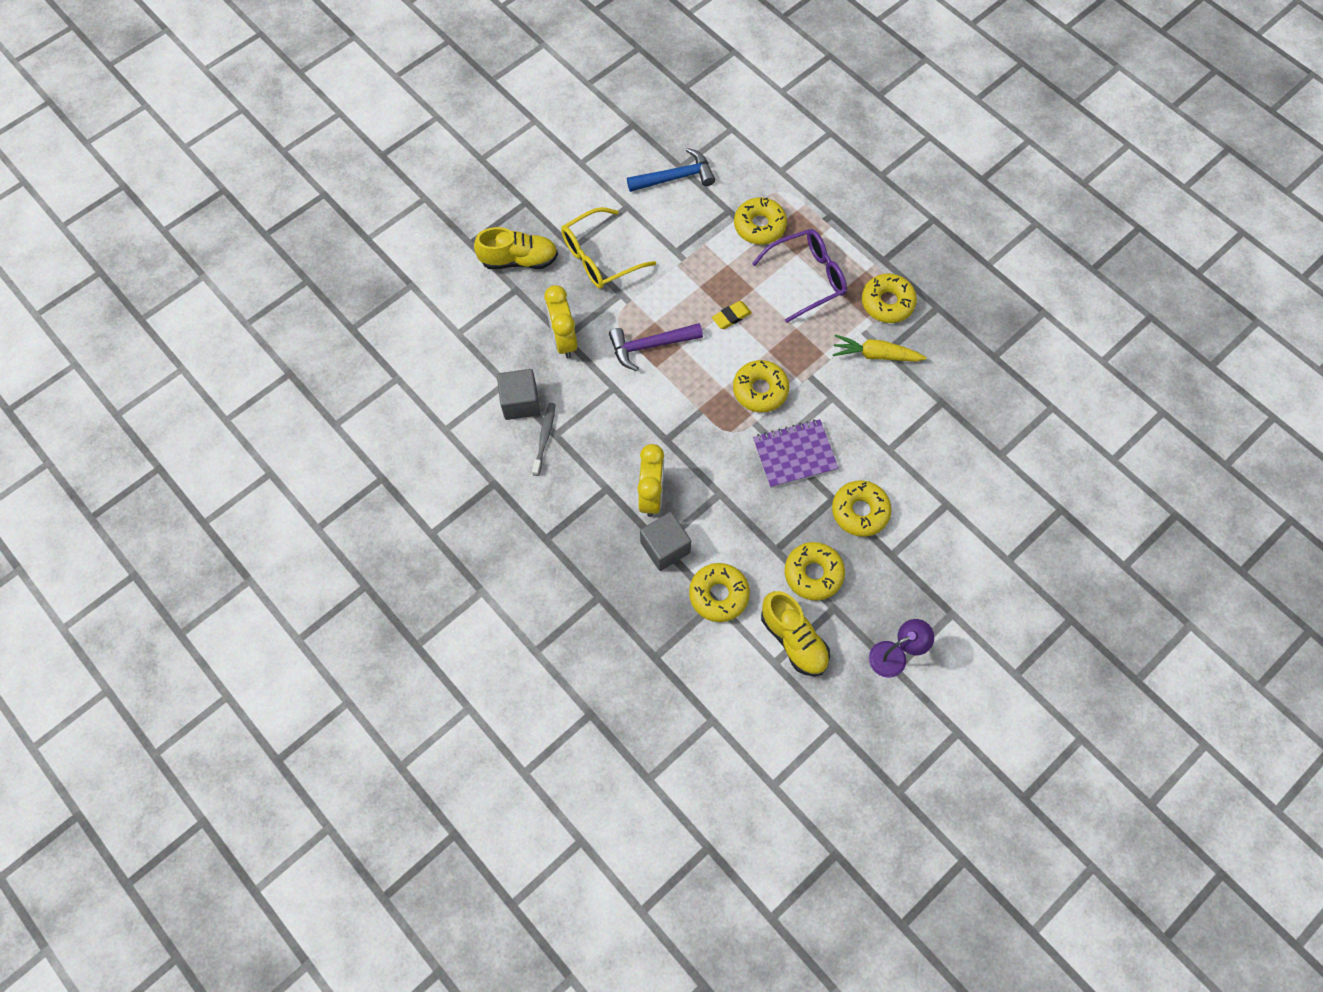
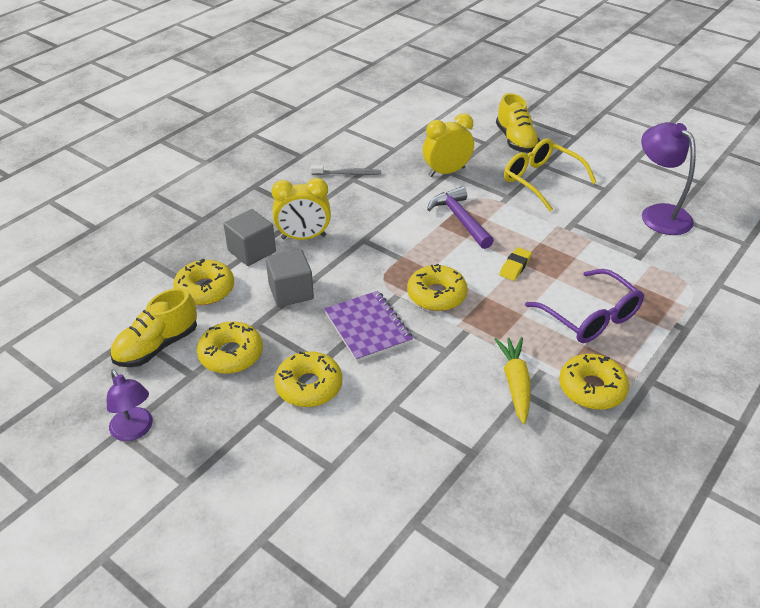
camera: 80 degrees right, 25 degrees down
grey cube [497,369,540,420] -> grey cube moved to [266,249,314,307]
blue hammer [627,148,715,192] -> purple lamp [641,122,696,235]
yellow eraser [712,301,752,329] -> yellow eraser turned 75 degrees clockwise [499,247,532,281]
yellow donut [734,197,787,245] -> none

